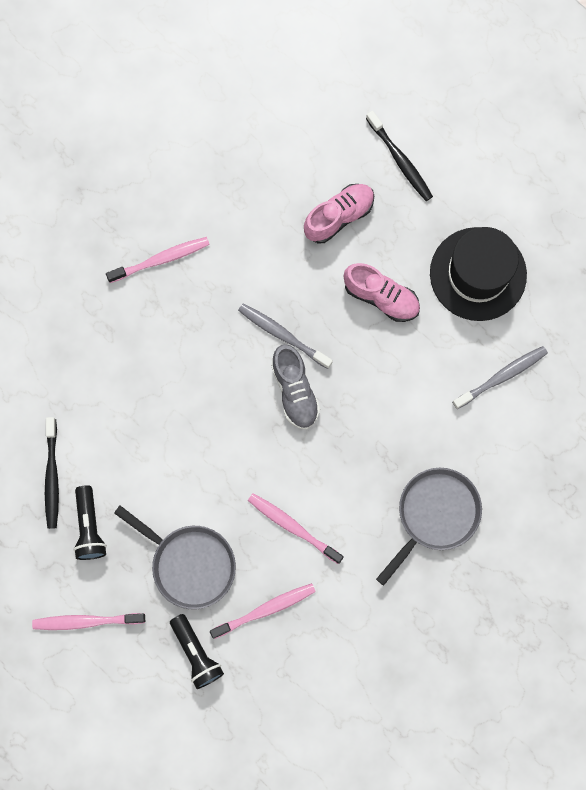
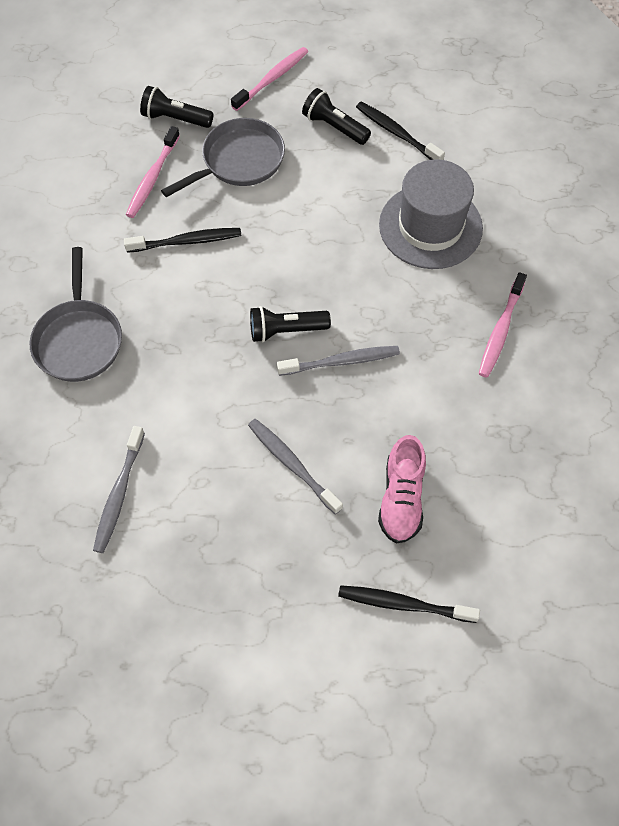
camera: 135 degrees right, 15 degrees down
grey pan [114,506,236,609] -> grey pan turned 150 degrees clockwise [161,118,285,197]
pink toothbrush [248,493,344,564] -> black toothbrush [124,228,242,253]
grey shoe [271,344,320,430] -> black flashlight [250,306,331,342]
pink shoe [343,263,420,322] -> grey toothbrush [248,419,343,515]
black hat [430,227,527,321] -> none
none -> grey hat [379,159,483,269]

